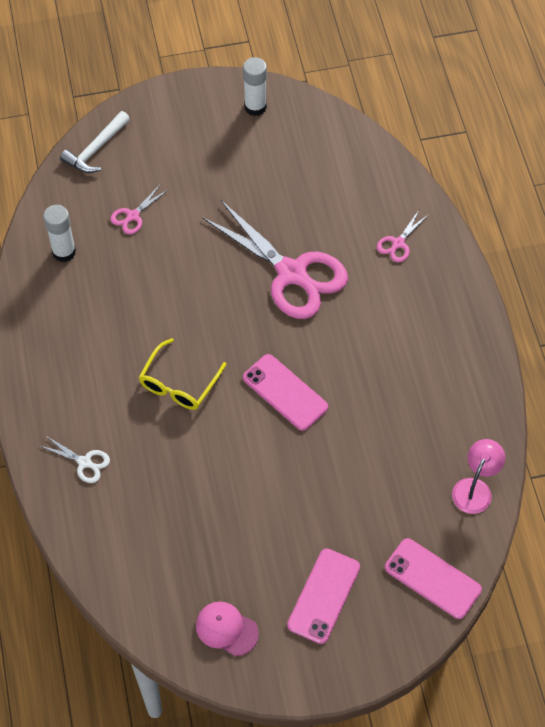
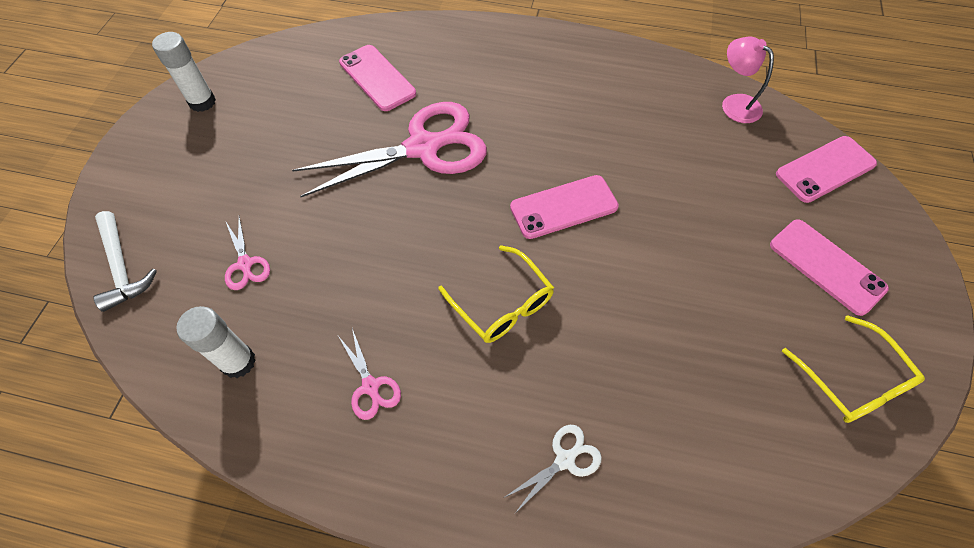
camera: 65 degrees left, 0 degrees up
pink cap [196,602,259,656] -> yellow glasses [782,315,925,423]
pink scissors [377,210,429,262] -> pink scissors moved to [338,328,401,420]
none -> pink phone [339,45,416,111]

